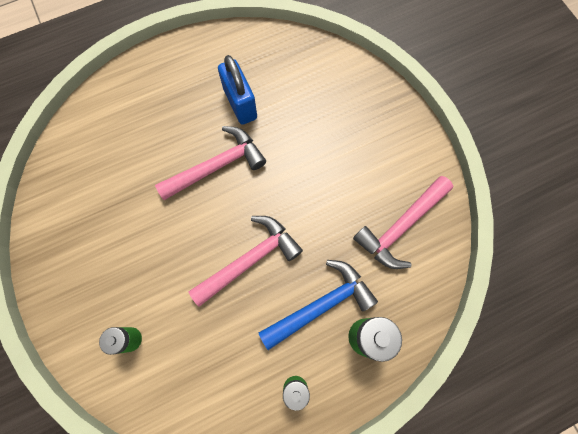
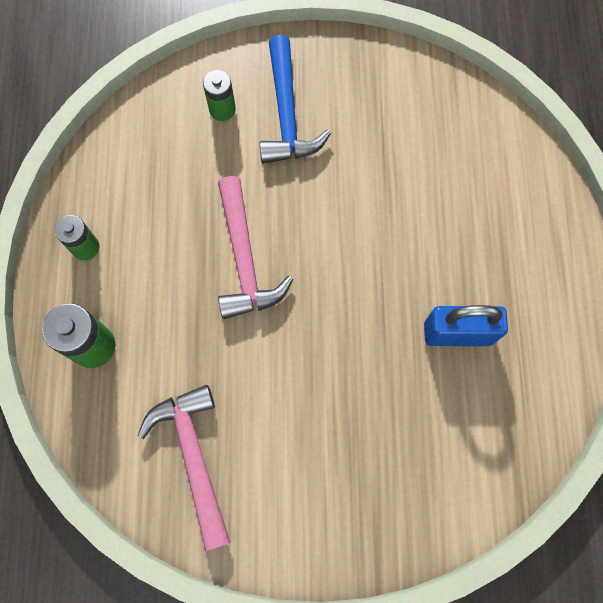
camera: 115 degrees right, 0 degrees up
pink hammer [155,126,266,200] -> none
blue hammer [259,260,378,350] -> blue hammer moved to [259,35,331,164]

